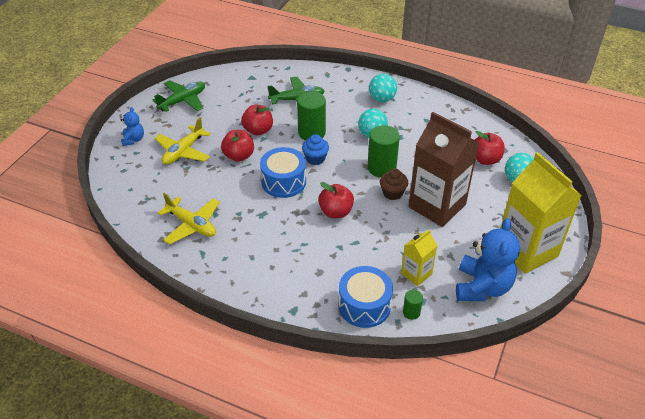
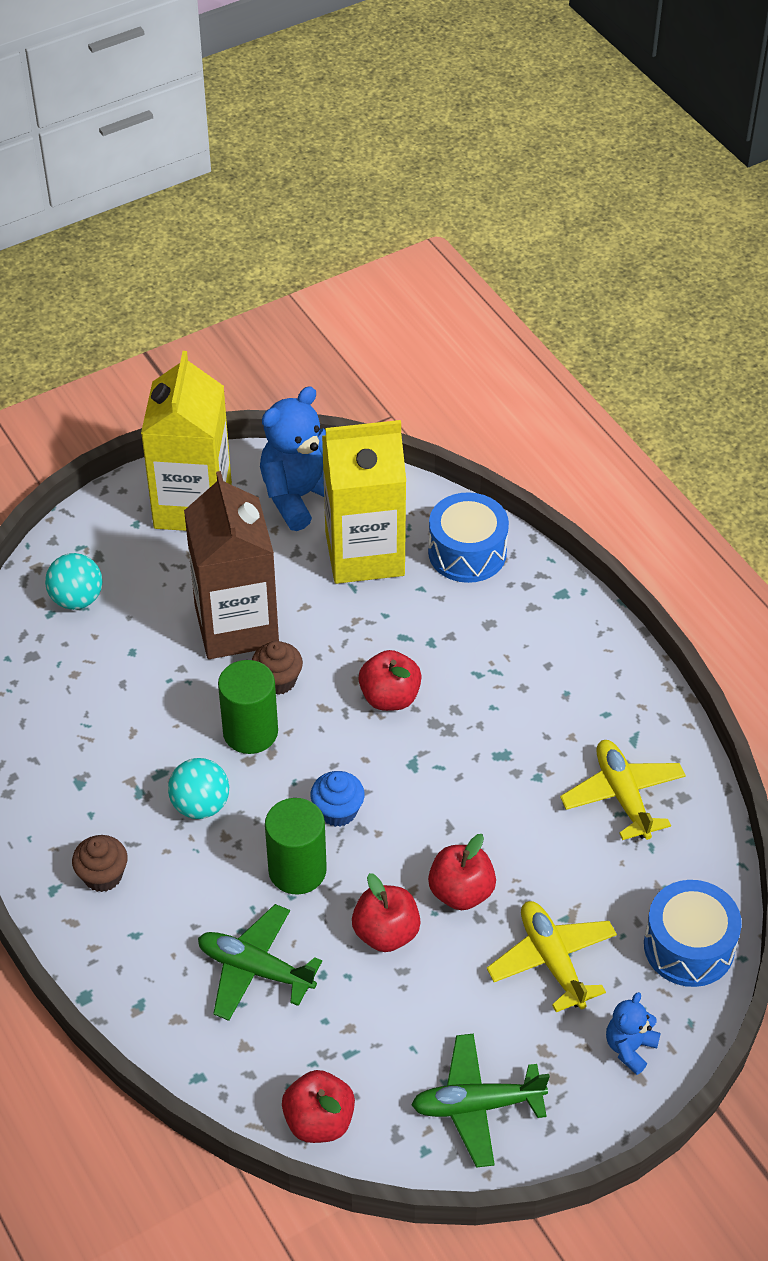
camera: 145 degrees left, 5 degrees up
yellow plane [155,117,211,165] -> yellow plane turned 90 degrees counterclockwise [487,901,617,1012]
blue drum [260,147,306,198] -> blue drum moved to [644,880,742,987]
turquoise ball [369,74,397,102] -> brown cupcake [72,835,128,892]
yellow carton [401,229,437,286] -> yellow carton [322,420,406,584], size x2.04
green cylinder [403,290,423,320] -> none
red apple [475,131,505,165] -> red apple moved to [282,1070,355,1143]

